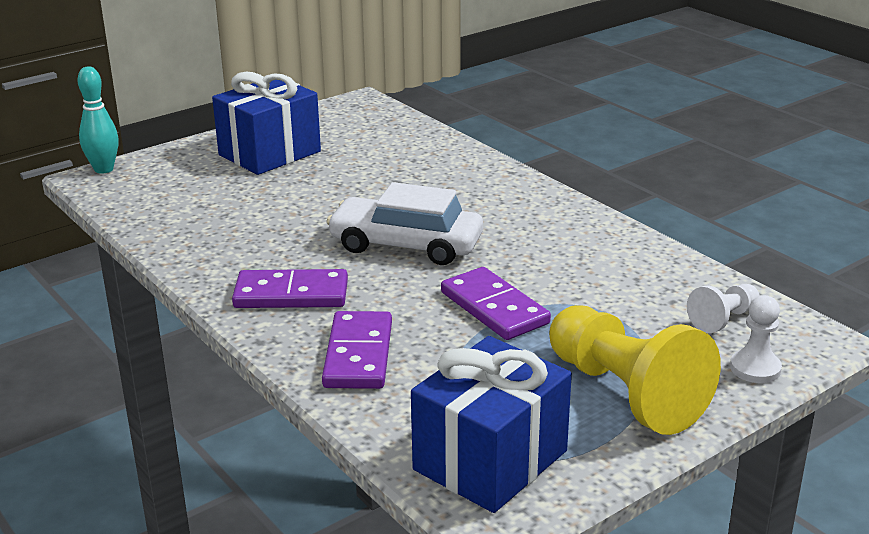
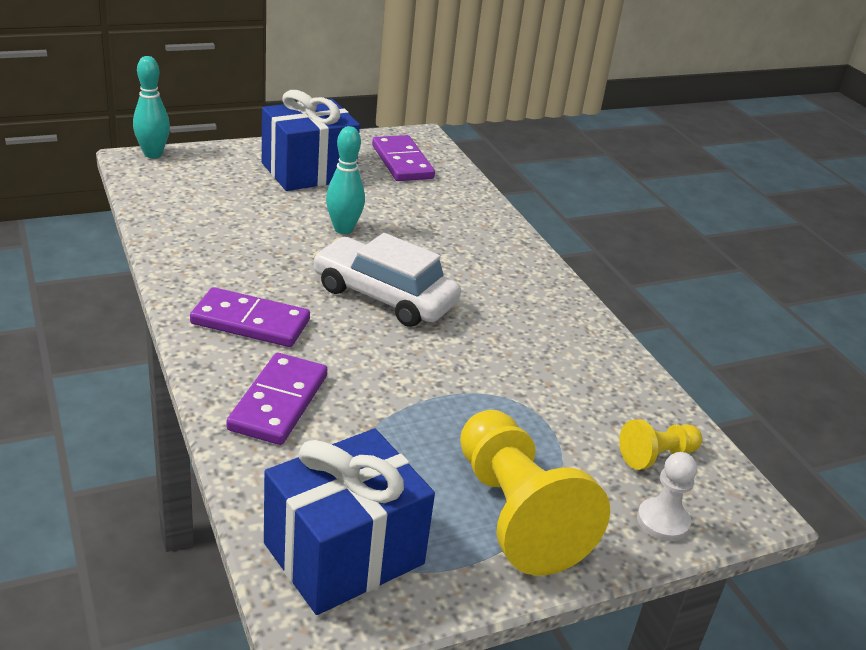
camera: 10 degrees right, 5 degrees up
purple domino [441,267,551,340] -> purple domino moved to [372,135,435,181]
white pawn [687,284,759,333] -> yellow pawn [619,419,702,470]
none -> turquoise bowling pin [326,126,365,234]

